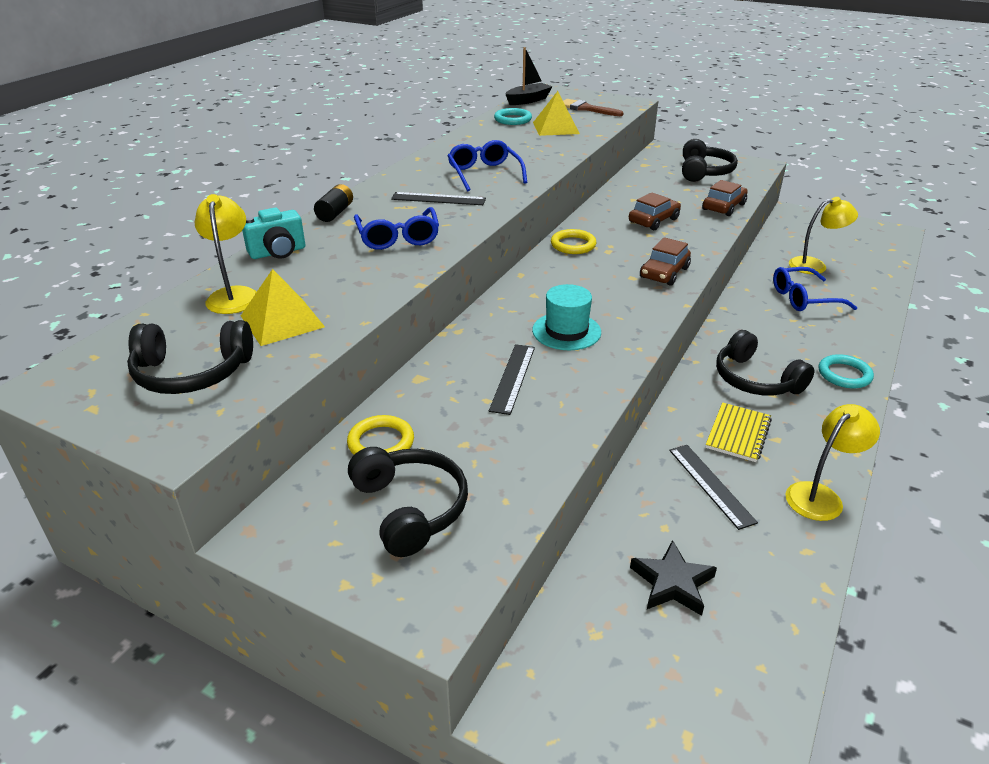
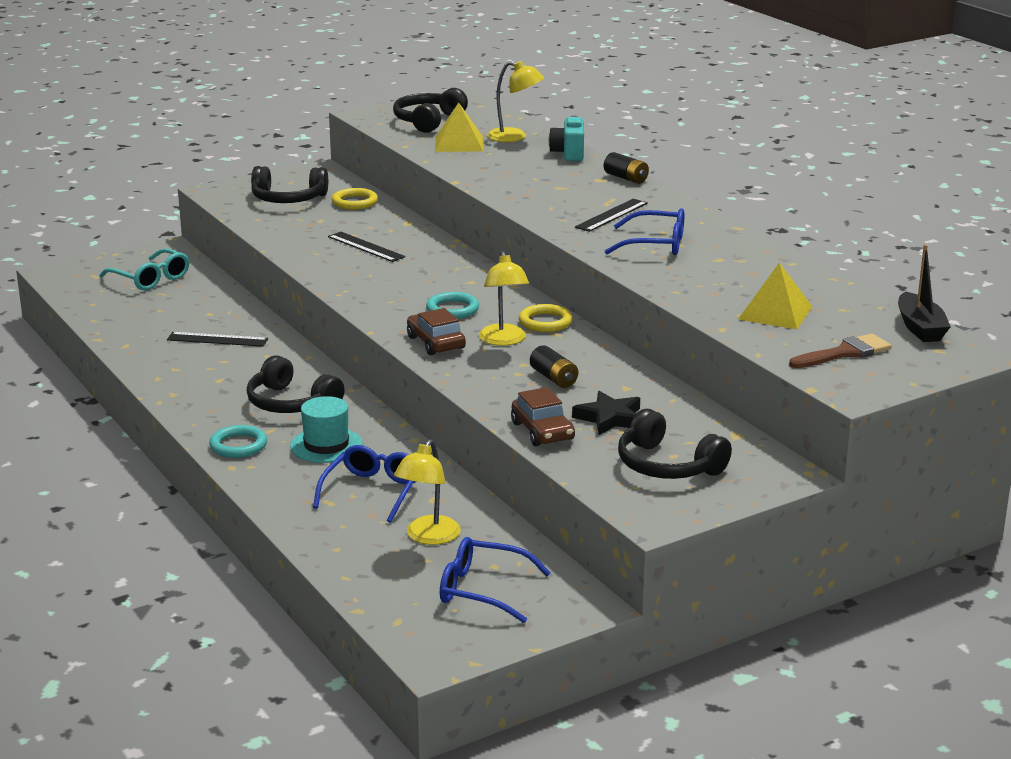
camera: 120 degrees right, 10 degrees down
blue glasses [354,207,439,250] -> blue glasses moved to [440,537,551,623]
turquoise ring [494,108,532,125] -> turquoise ring moved to [426,292,479,319]
turquoise hat [532,284,601,350] -> turquoise hat moved to [290,396,363,463]
brown car [629,192,681,231] -> black battery [530,345,578,388]
black star [630,540,717,616] -> black star moved to [572,391,640,435]
yellow notebook [706,402,772,462] -> none
black headphones [716,330,814,395] -> black headphones turned 135 degrees counterclockwise [247,355,345,413]
yellow lamp [785,404,880,521] -> yellow lamp moved to [479,251,529,346]
none -> turquoise glasses [99,248,189,290]

